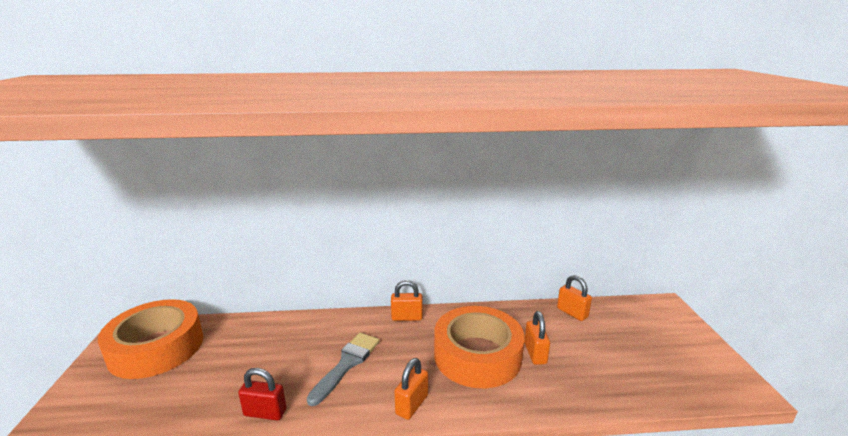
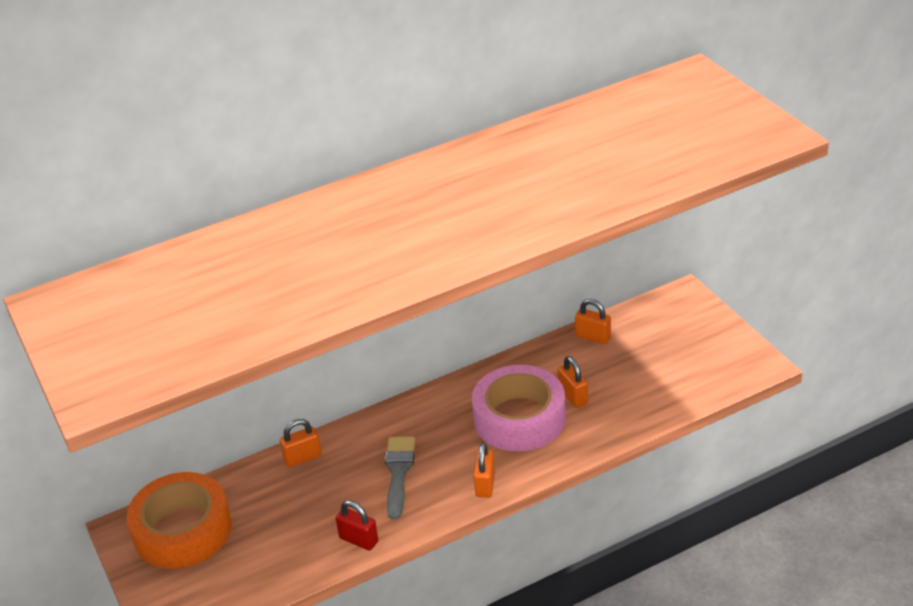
camera: 20 degrees left, 15 degrees up
red padlock [238,368,286,421] -> red padlock turned 45 degrees clockwise [336,500,379,551]
orange padlock [391,280,423,321] -> orange padlock moved to [280,419,322,467]
orange tape [434,306,525,388] -> pink tape [472,365,566,452]

